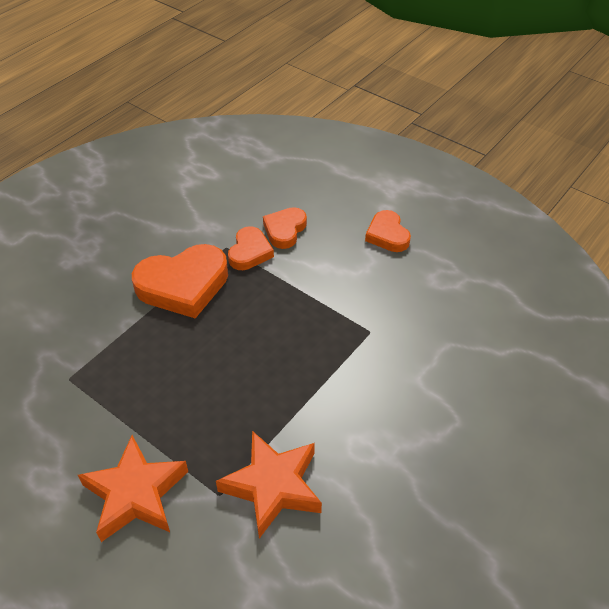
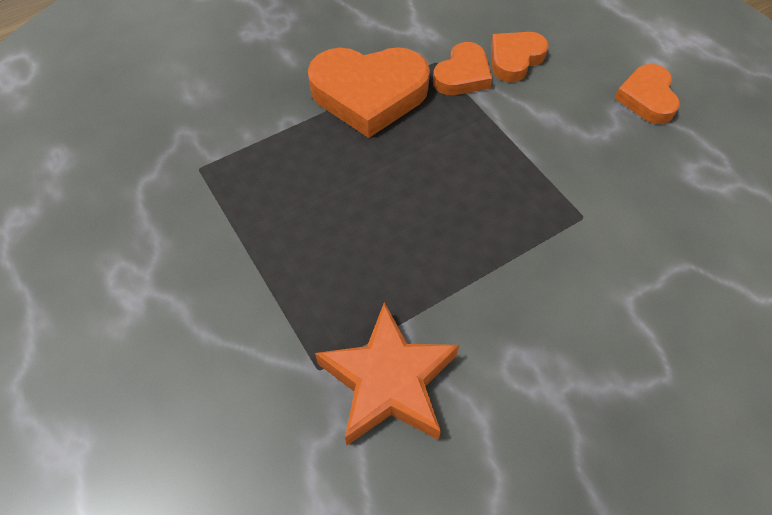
camera: 20 degrees right, 10 degrees up
orange star [78,435,188,542] -> none

